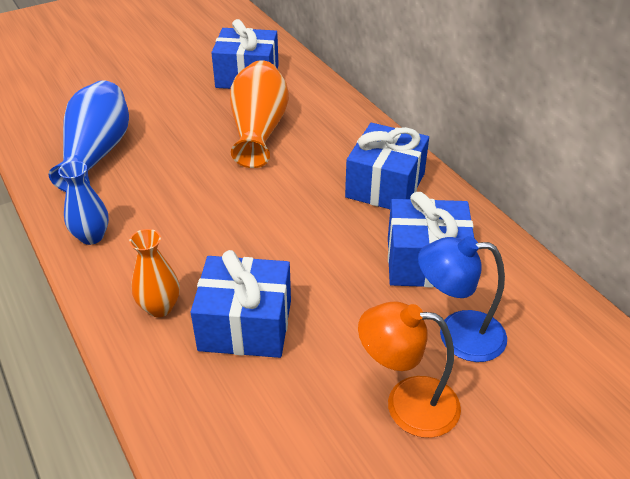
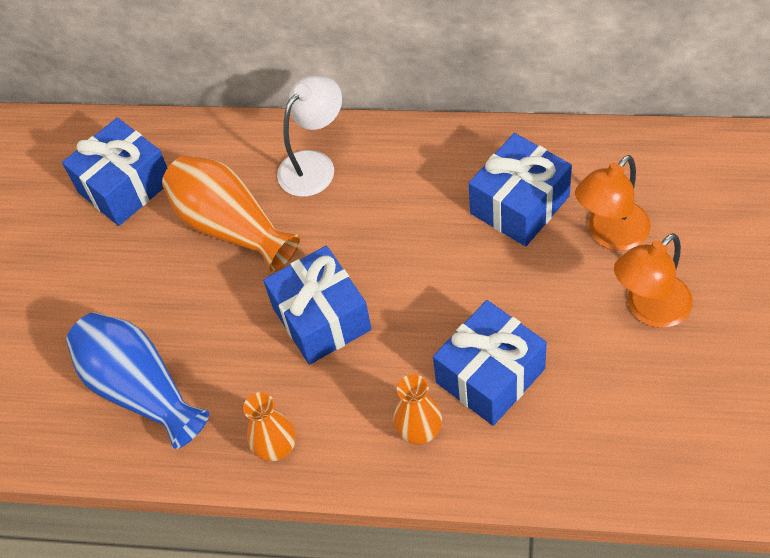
camera: 45 degrees left, 15 degrees up
blue vase [58,161,109,245] -> orange vase [243,392,296,461]
blue gift [345,123,429,209] -> blue gift moved to [263,246,372,365]
blue lamp [418,236,507,362] -> orange lamp [575,155,651,251]
none -> white lamp [277,75,342,197]

